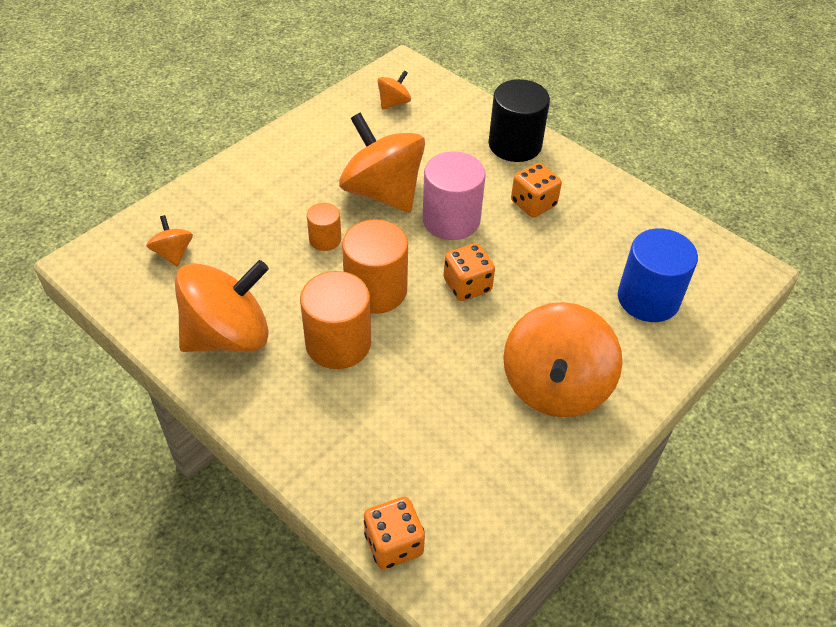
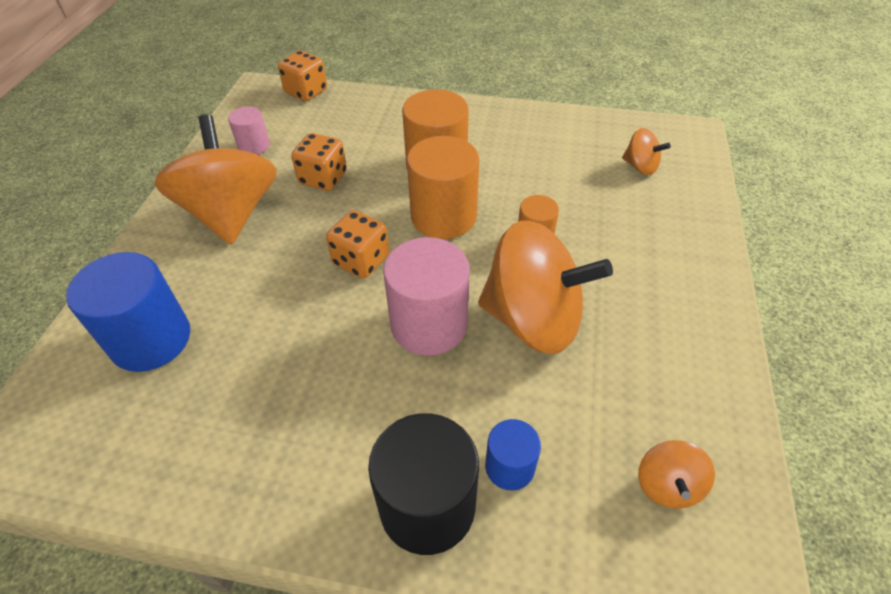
camera: 150 degrees right, 0 degrees up
orange spinning top [175,260,269,352] -> none
orange dice [511,163,562,218] -> orange dice moved to [291,133,347,191]
none -> pink cylinder [228,106,270,154]
none -> blue cylinder [485,419,541,490]

